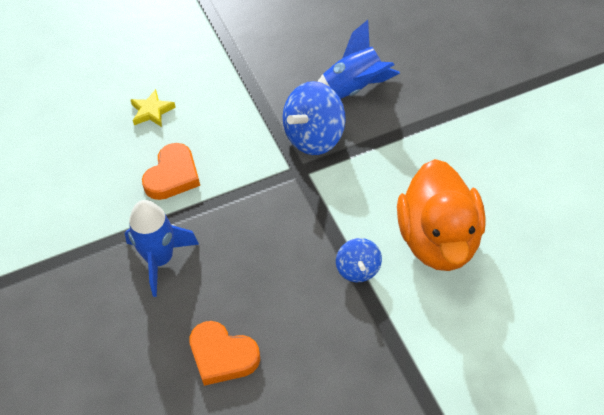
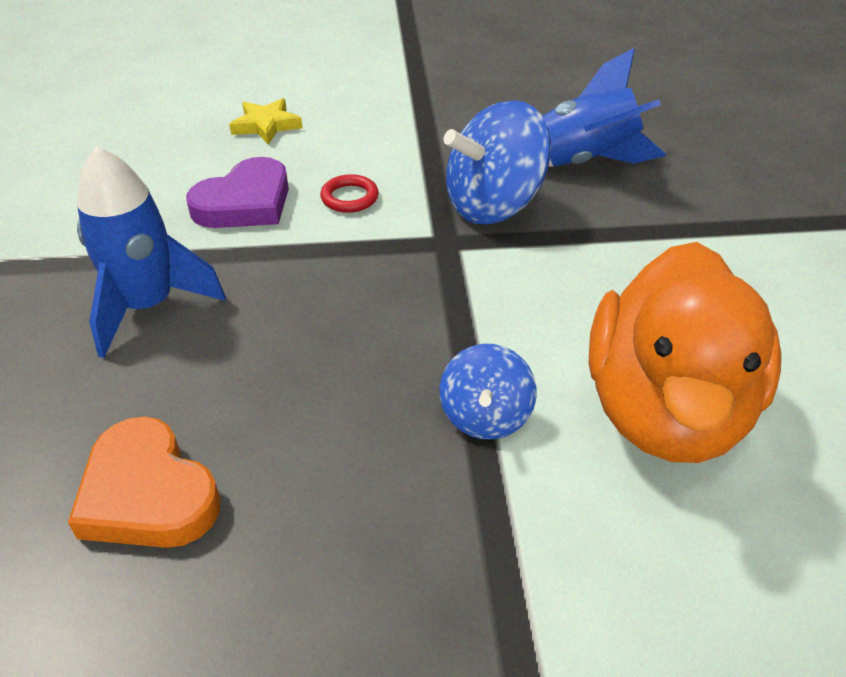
camera: 15 degrees right, 10 degrees down
orange heart [142,143,200,200] -> purple heart [186,157,289,228]
none -> red ring [320,174,379,213]

